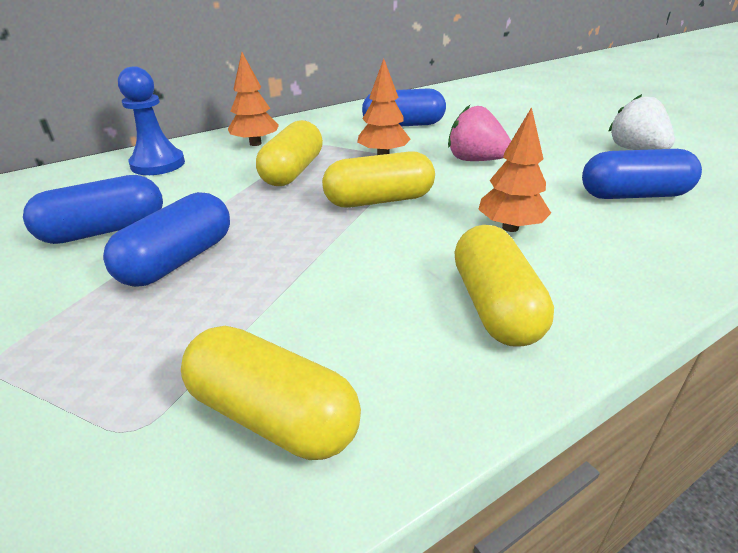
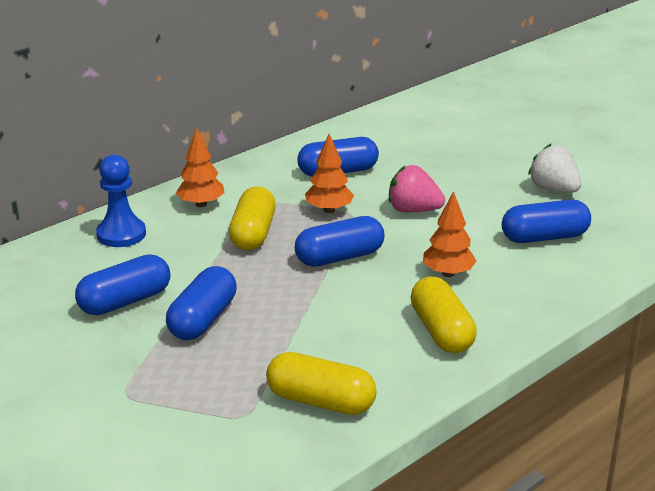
camera: 10 degrees left, 5 degrees down
yellow capsule [322,151,435,207] -> blue capsule [295,216,384,267]

